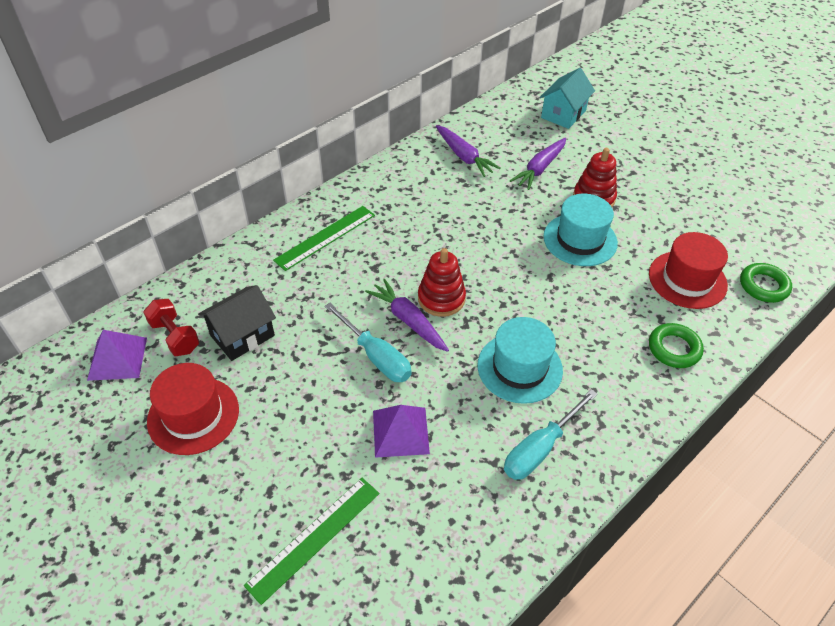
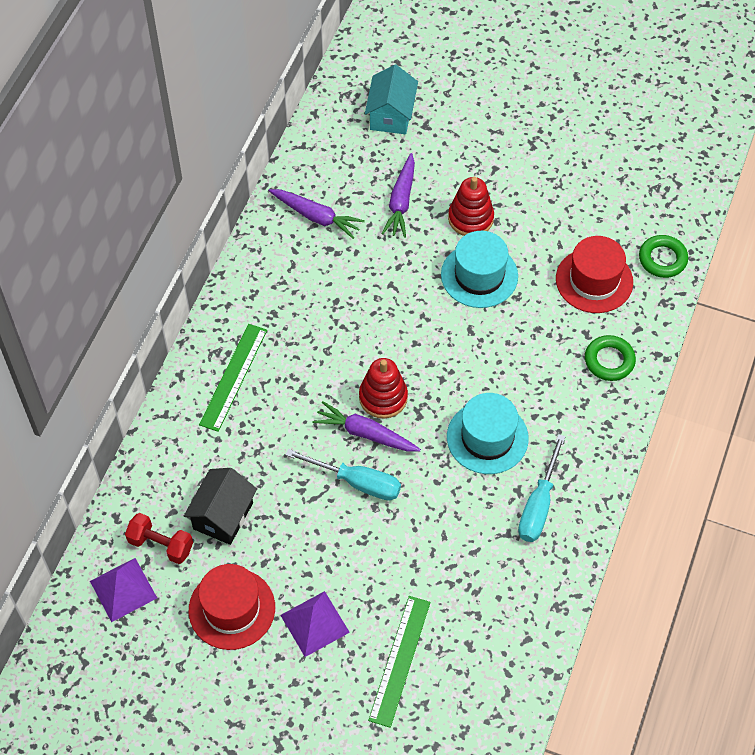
camera: 25 degrees left, 10 degrees up
purple pyramid [373,405,430,458] -> purple pyramid moved to [280,591,350,657]

